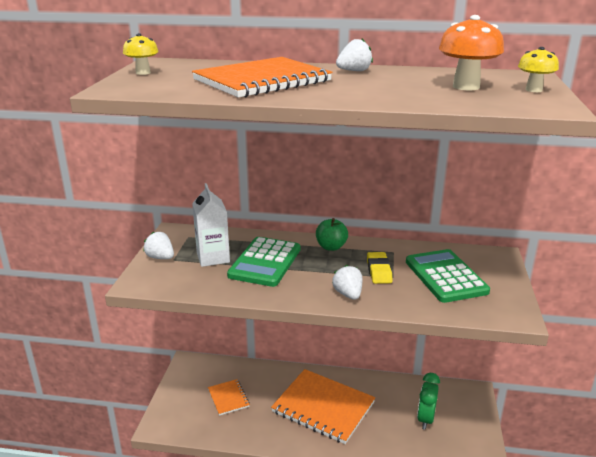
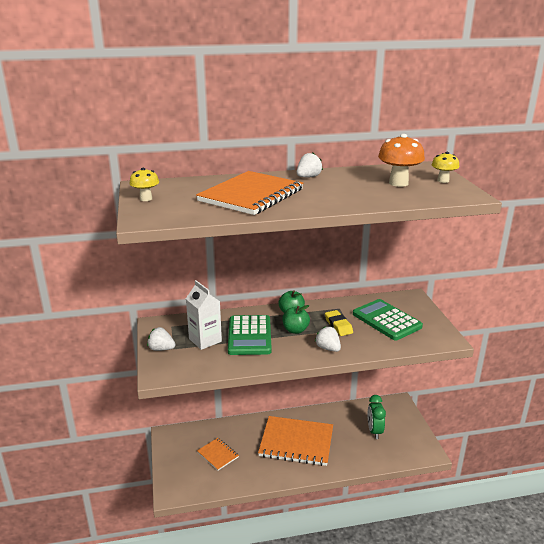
camera: 20 degrees left, 0 degrees up
none -> green apple [282,305,310,334]

